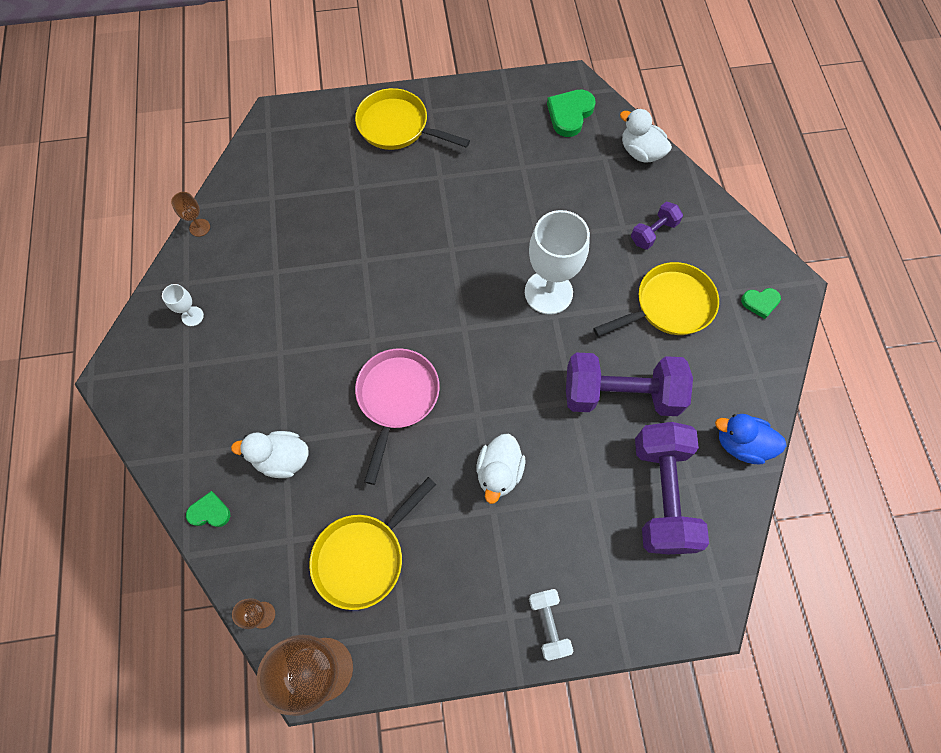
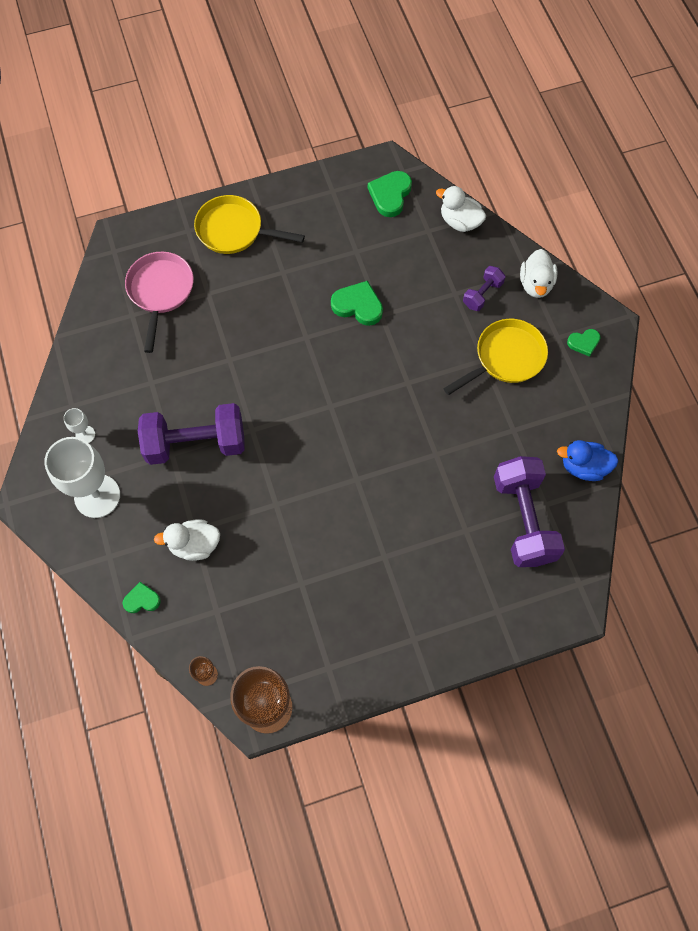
camera: 10 degrees left, 0 degrees up
brown goblet [171,192,210,237] -> none
yellow pan [309,477,436,610] -> none
pink pan [355,348,440,485] -> pink pan moved to [125,252,194,353]
white duck [476,434,525,504] -> white duck moved to [520,249,557,298]
white goblet [525,210,590,315] -> white goblet moved to [44,437,120,518]
white dumbbell [529,589,573,661] -> none
purple dumbbell [566,353,693,416] -> purple dumbbell moved to [138,403,245,465]
none -> green heart [331,281,383,326]

